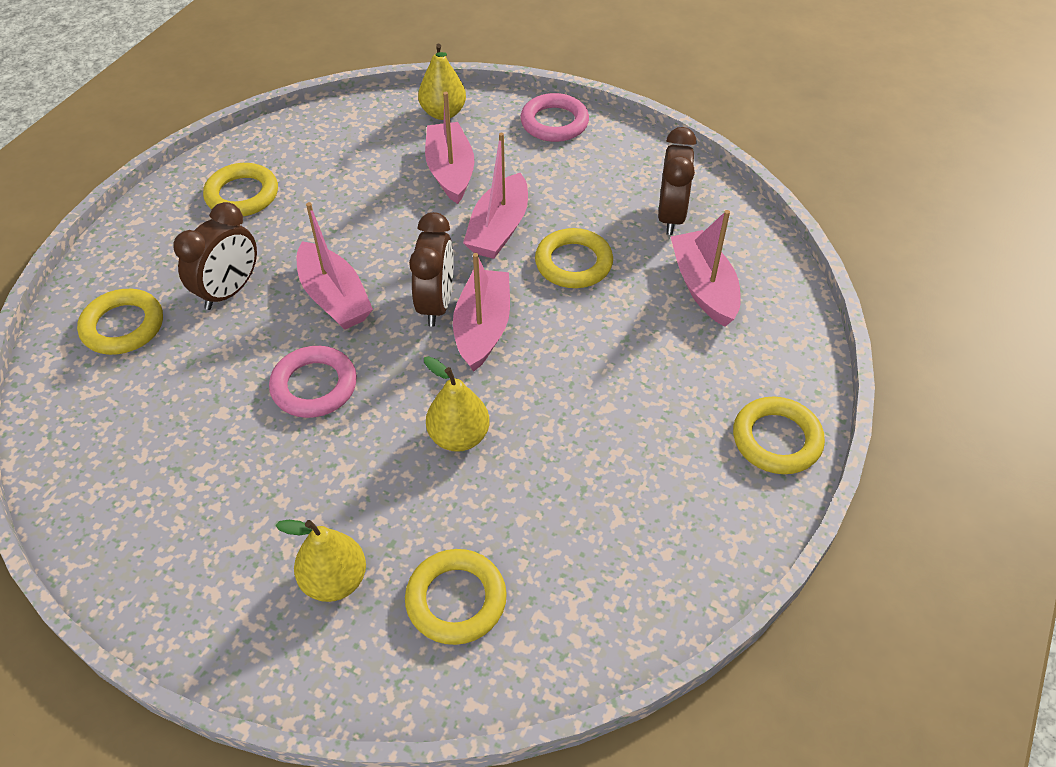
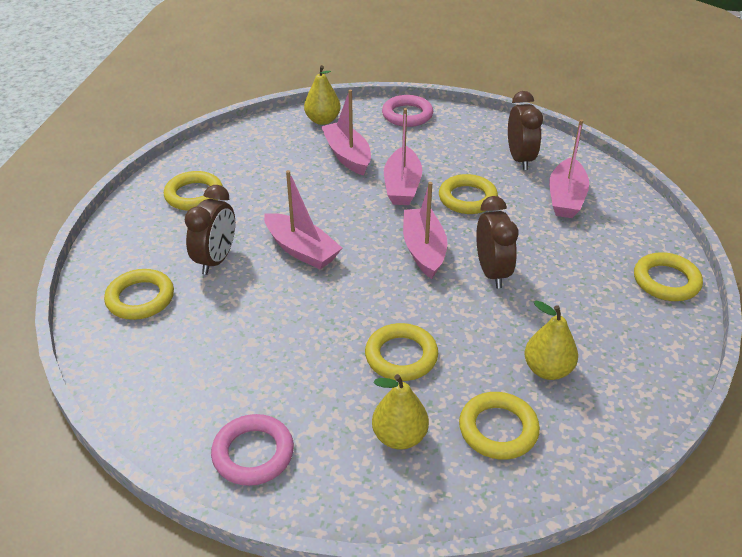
camera: 15 degrees left, 10 degrees down
pink ring [269,346,357,418] -> pink ring moved to [211,414,294,486]
brown clock [409,212,454,327] -> brown clock moved to [476,196,518,288]
yellow pear [424,356,490,452] -> yellow pear moved to [525,300,578,380]
pink boat [671,210,741,327] -> pink boat turned 135 degrees counterclockwise [549,119,589,218]
none -> yellow ring [365,323,438,381]

